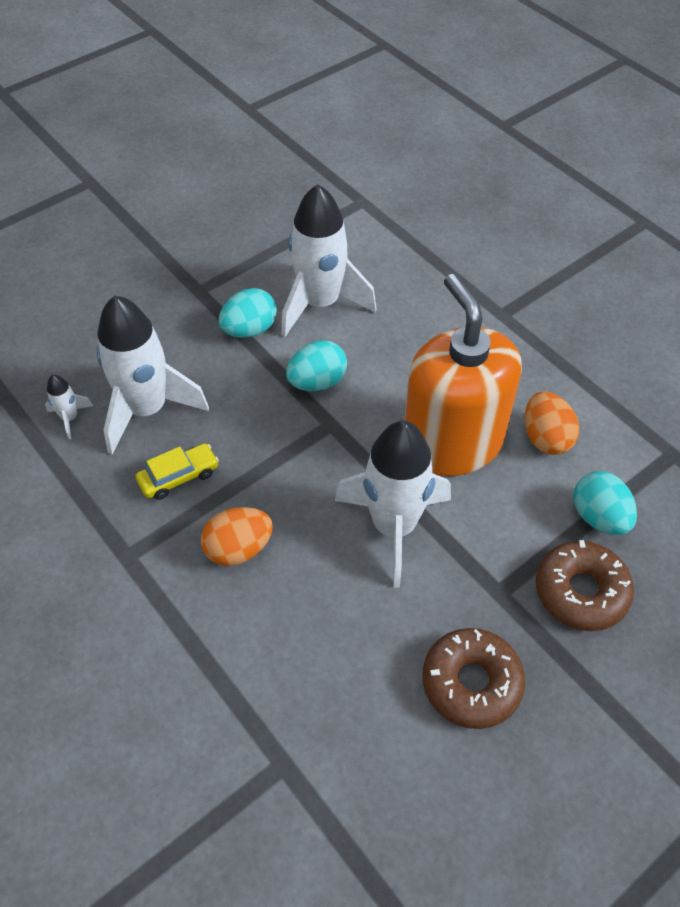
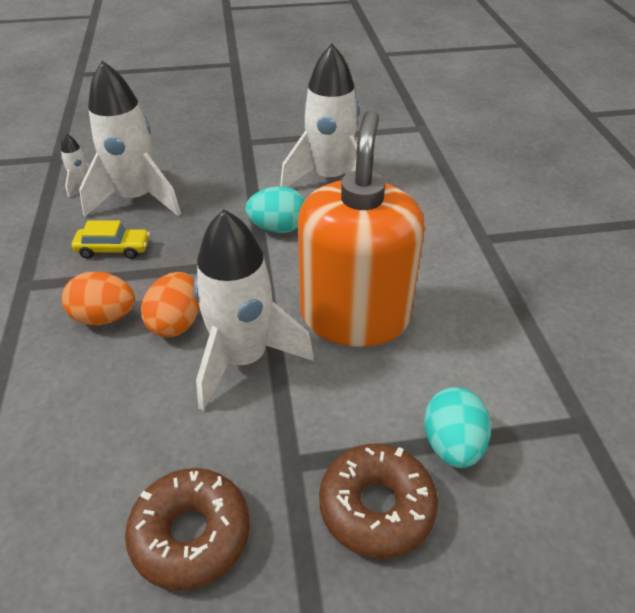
camera: 30 degrees right, 10 degrees down
turquoise egg [219,288,277,338] -> none
orange egg [525,392,579,455] -> orange egg moved to [141,272,199,337]

